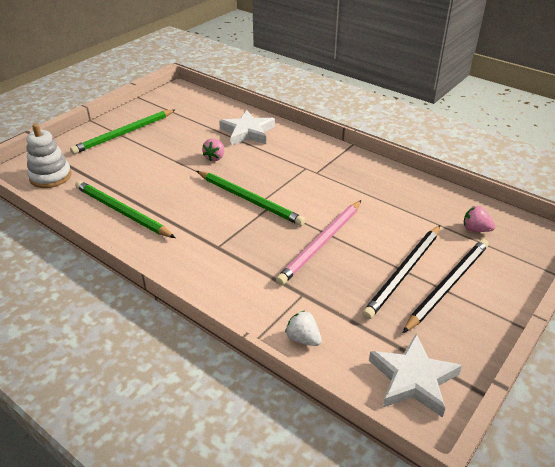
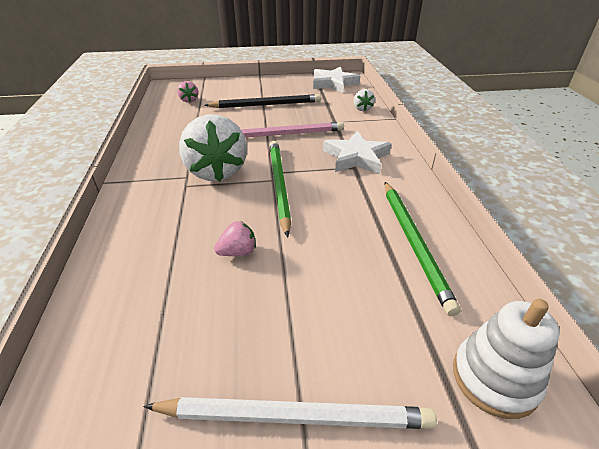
camera: 135 degrees left, 0 degrees up
green pencil [70,109,176,154] -> white pencil [143,397,437,429]
white star [219,110,275,145] -> white star moved to [323,131,391,174]
black pencil [403,239,489,333] -> none
none -> white strawberry [179,114,247,182]

